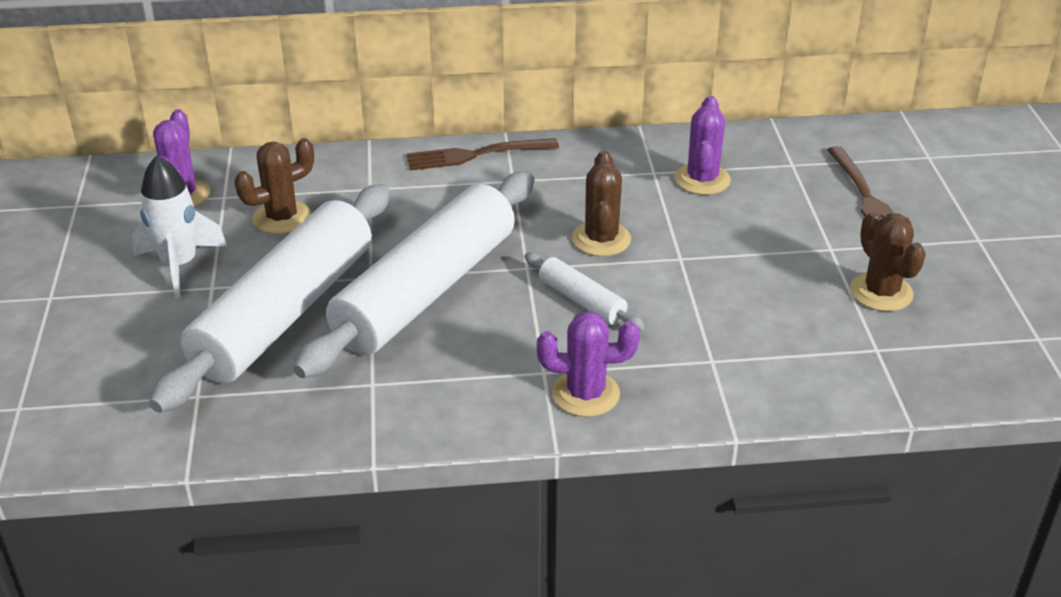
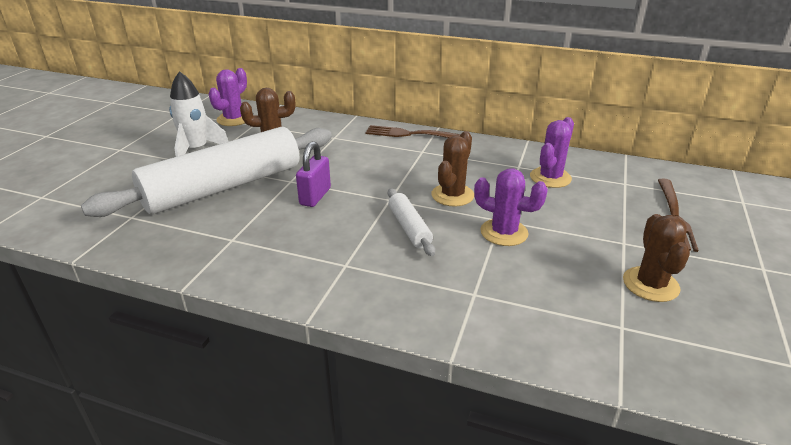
camera: 25 degrees right, 5 degrees down
white rolling pin [293,171,534,378] -> purple padlock [296,141,331,207]
purple cactus [537,311,640,417] -> purple cactus moved to [474,168,548,246]

